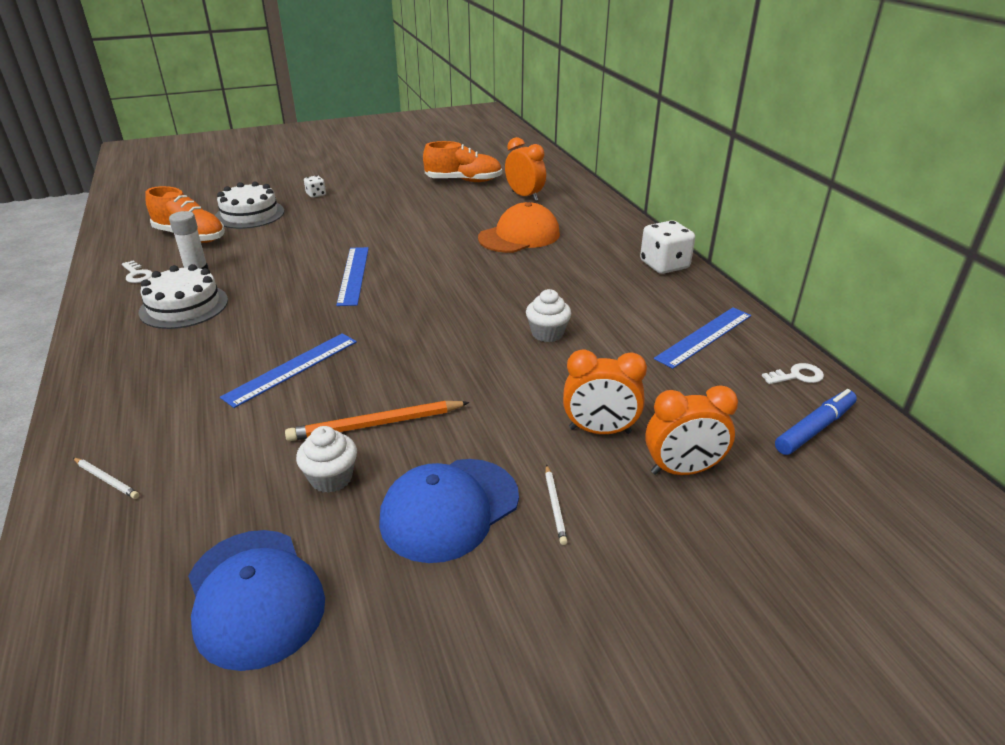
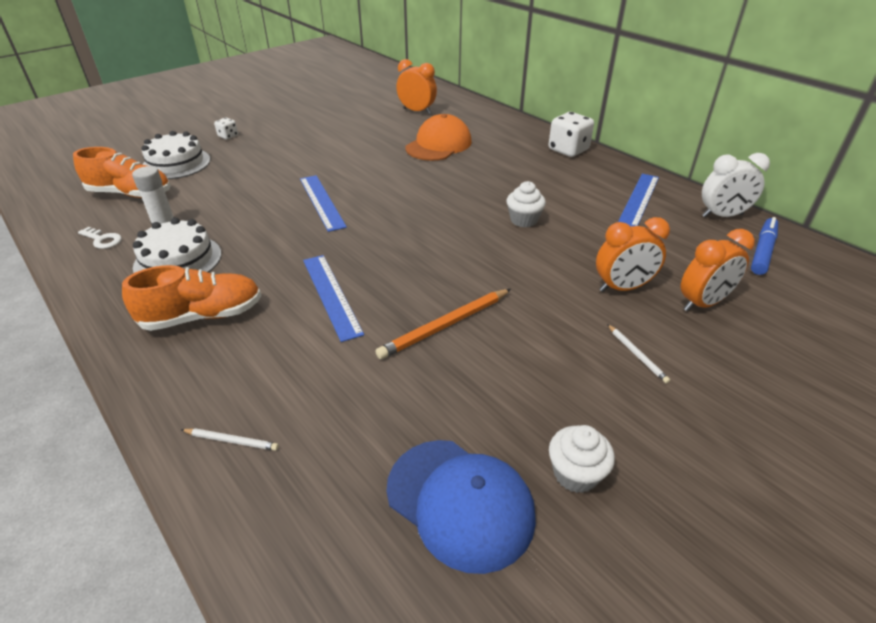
camera: 20 degrees left, 5 degrees up
blue ruler [220,333,357,408] -> blue ruler turned 45 degrees counterclockwise [303,255,364,342]
white cupcake [296,426,357,493] -> white cupcake moved to [549,425,615,493]
blue cap [379,459,519,563] -> none
orange shoe [423,141,502,182] -> orange shoe moved to [122,265,261,331]
white key [762,363,824,384] -> white clock [702,153,770,217]

